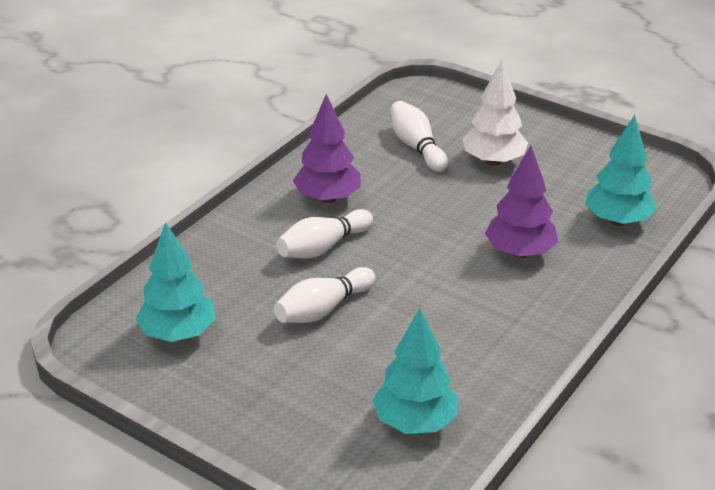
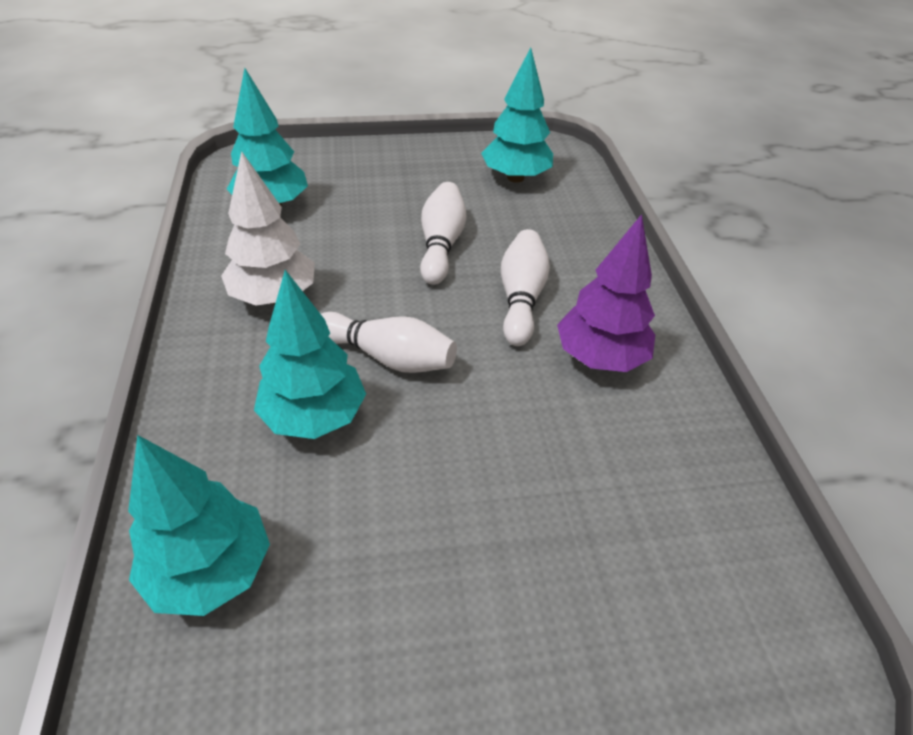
camera: 135 degrees right, 10 degrees up
white bowling pin [390,101,448,172] -> white bowling pin moved to [321,312,457,373]
white tree [462,60,528,166] -> white tree moved to [221,151,315,306]
purple tree [485,146,558,258] -> turquoise tree [254,270,366,439]

